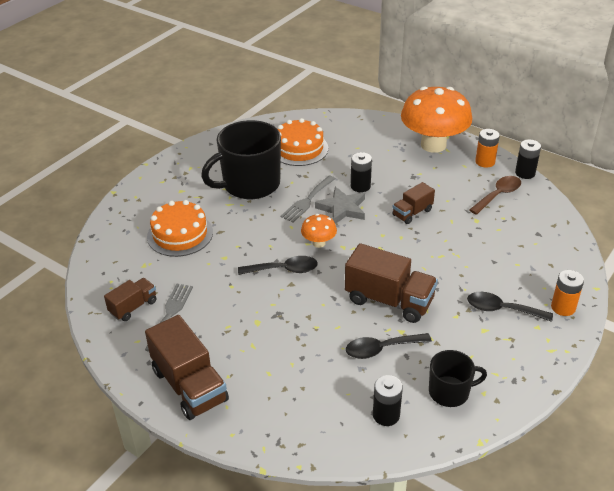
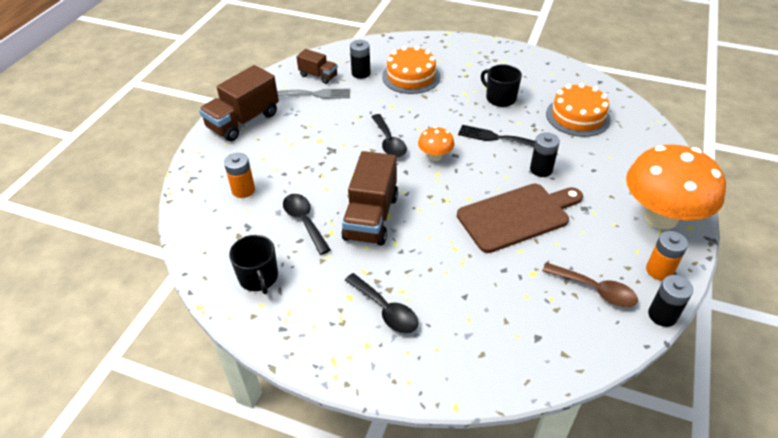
camera: 75 degrees right, 5 degrees up
black mug [201,120,281,199] -> black mug [481,64,522,107], size x0.53
grey fork [280,175,336,222] -> black fork [458,125,535,147]
grey star [315,187,365,224] -> none
black battery [373,375,403,426] -> black battery moved to [350,40,371,79]
brown truck [392,182,435,224] -> brown cutting board [457,183,583,253]
black spoon [467,292,553,322] -> black spoon turned 135 degrees clockwise [345,273,418,334]
orange battery [551,270,584,316] -> orange battery moved to [224,153,255,198]

